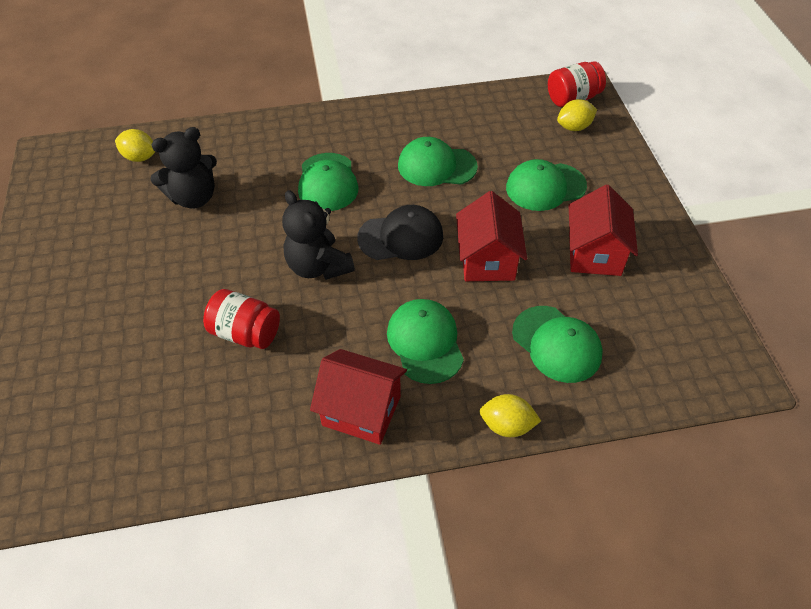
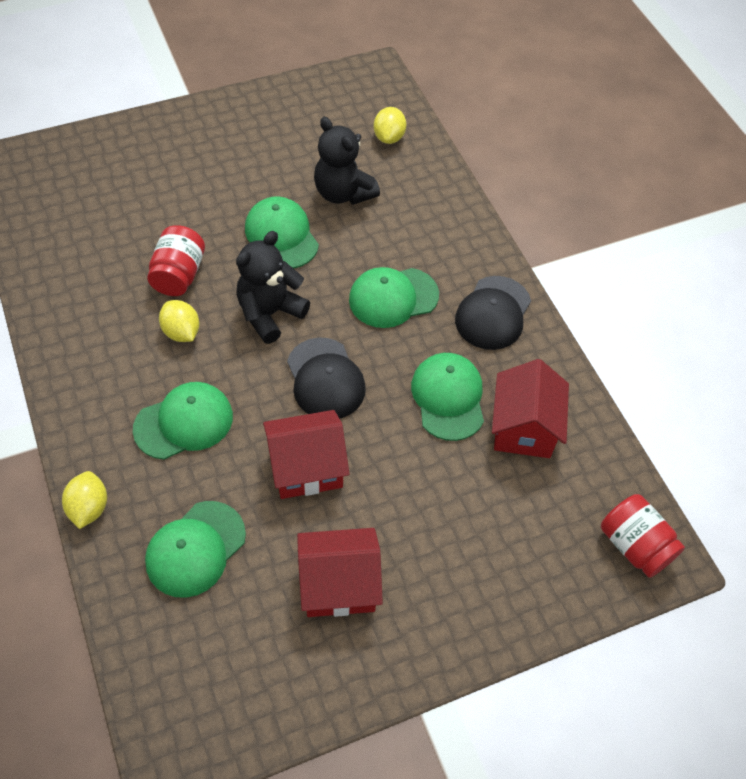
camera: 75 degrees right, 5 degrees up
red house [310,349,407,445] -> red house moved to [492,359,569,458]
green cap [506,159,587,211] -> green cap moved to [245,196,319,269]
yellow lemon [557,99,597,131] -> yellow lemon moved to [159,300,199,342]
none -> black cap [455,276,531,350]

